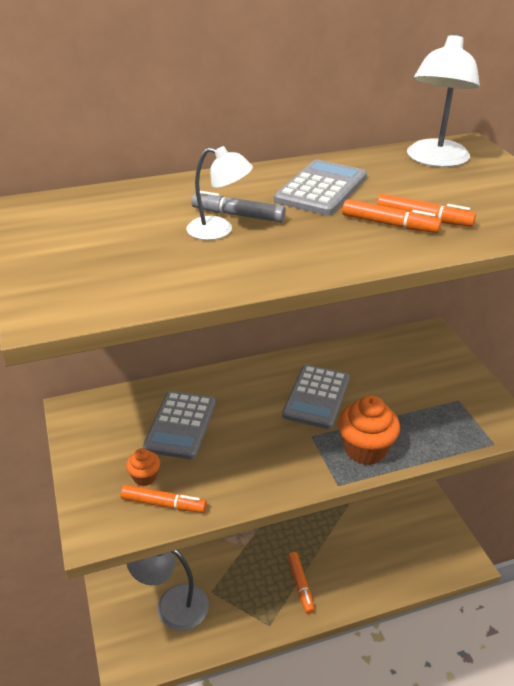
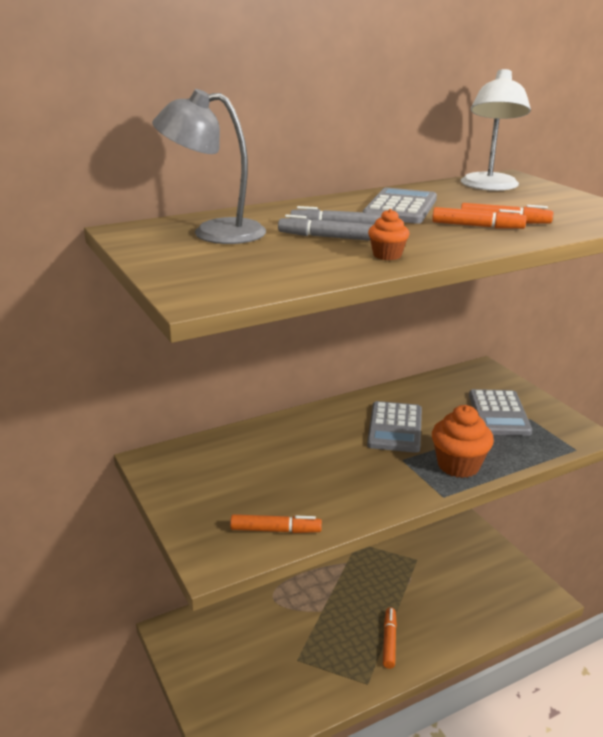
camera: 10 degrees left, 10 degrees down
orange cupcake [126,448,160,486] -> orange cupcake moved to [368,209,410,260]
grey lamp [126,550,209,631] -> grey lamp moved to [152,89,266,244]
grey calculator [143,391,216,459] -> grey calculator moved to [469,389,532,436]
white lamp [186,146,253,240] -> grey marker [278,214,373,241]
orange marker [287,552,315,614] -> orange marker turned 150 degrees counterclockwise [383,607,397,669]

